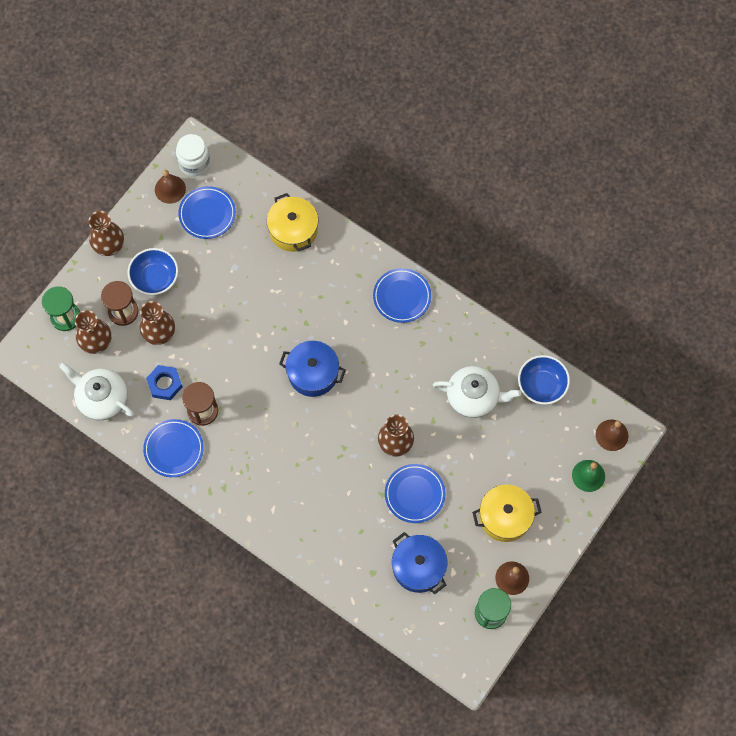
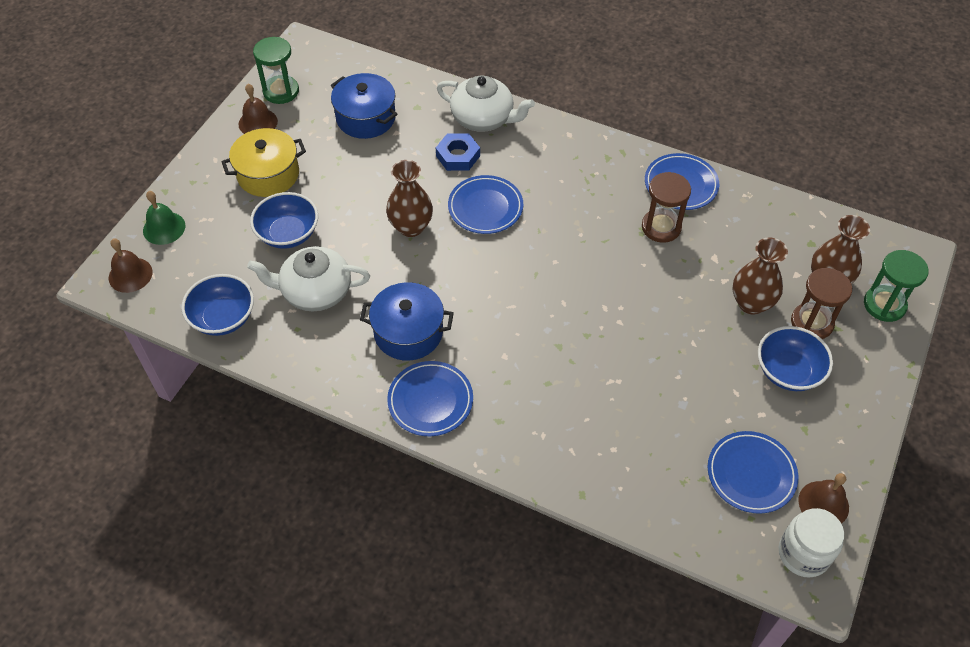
camera: 170 degrees right, 15 degrees down
white teapot [60,363,134,420] -> white teapot moved to [437,75,535,132]
brown vase [89,211,124,256] -> none
blue nut [146,365,182,400] -> blue nut moved to [436,133,480,171]
yellow pot [267,193,318,252] -> none
blue pot [279,341,346,397] -> blue pot moved to [360,282,454,361]
blue plate [385,464,445,523] -> blue plate moved to [448,175,523,234]
none -> blue bowl [250,192,318,249]

